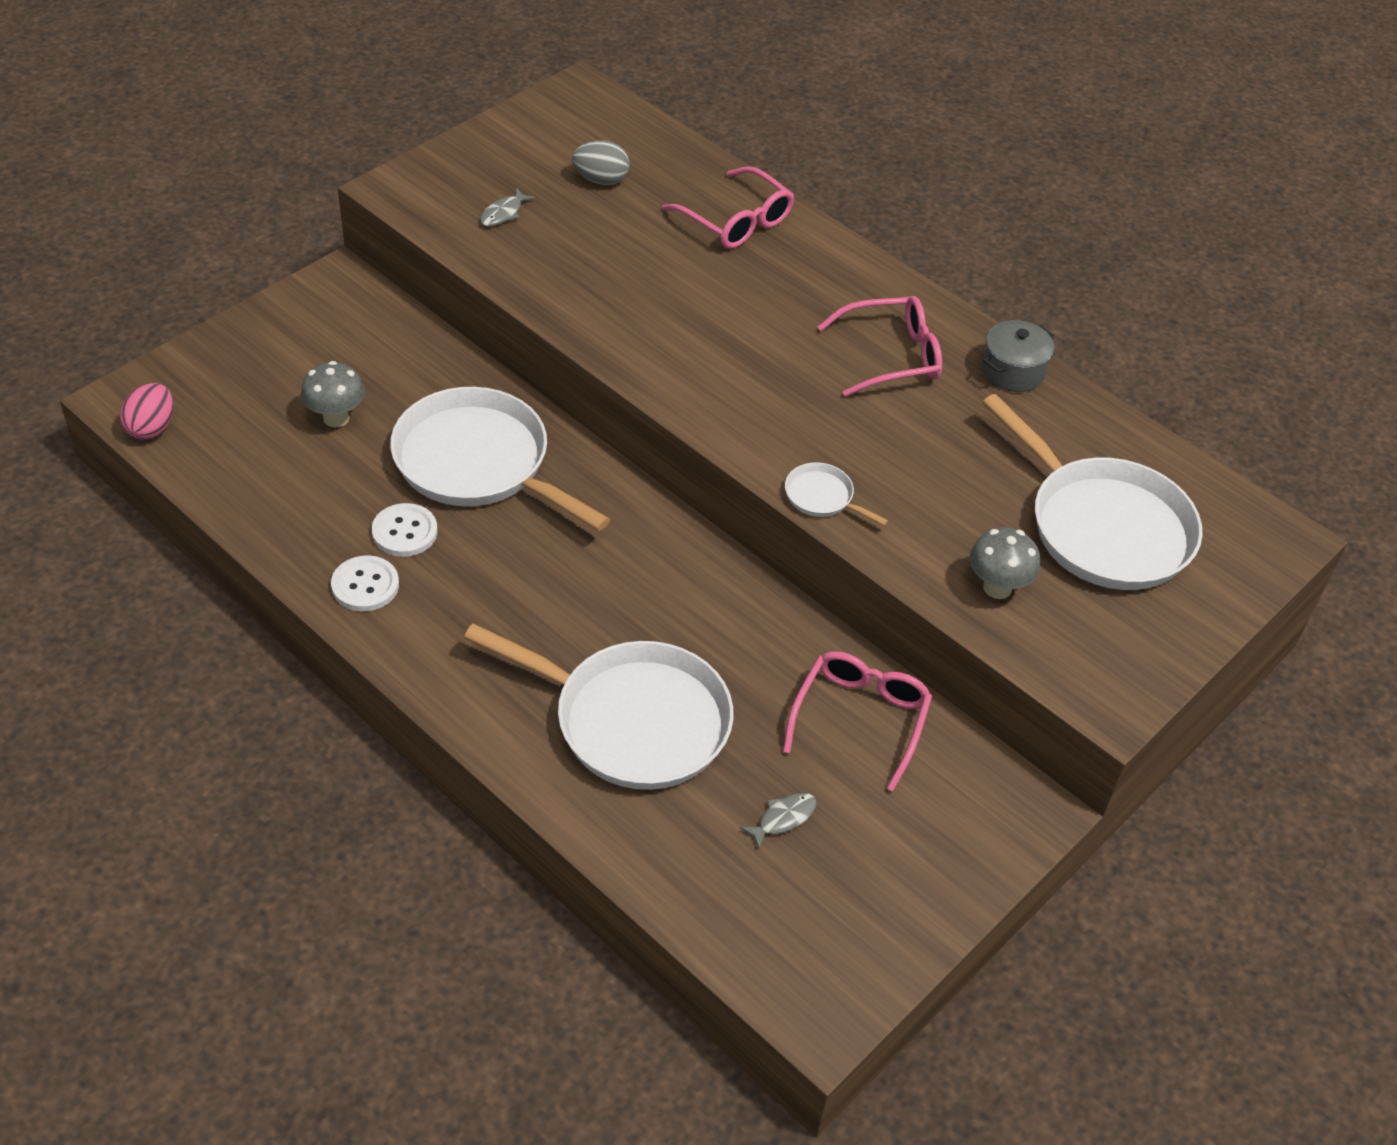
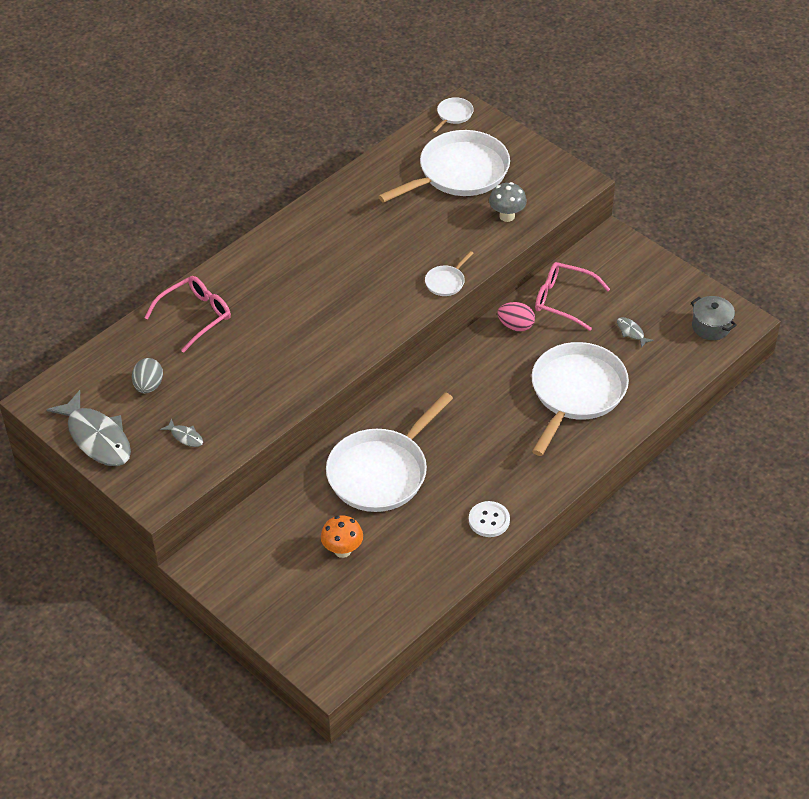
camera: 85 degrees left, 0 degrees up
pink egg [120,383,173,439] -> pink egg moved to [497,302,535,332]
grey mushroom [301,361,365,428] -> orange mushroom [321,515,363,558]
white button [372,503,437,557] -> none
pink glasses [818,296,942,397] -> none
grey pot [982,320,1055,392] -> grey pot moved to [691,296,737,340]
none -> grey fish [47,390,131,466]
none -> white pan [432,97,474,133]

